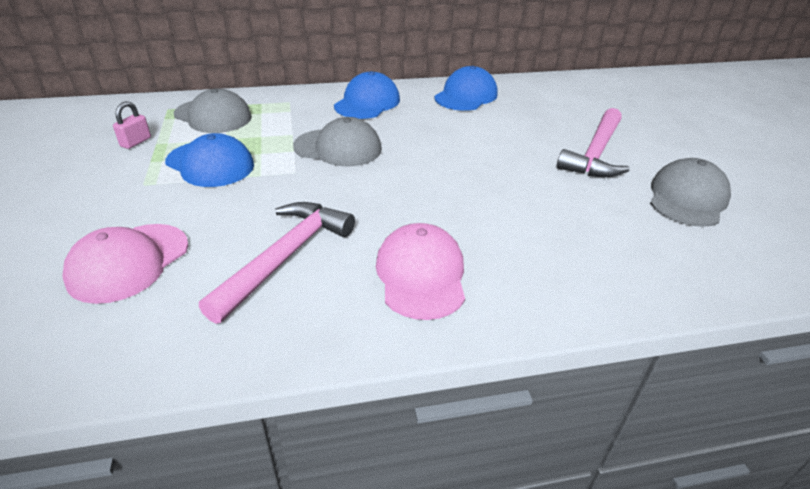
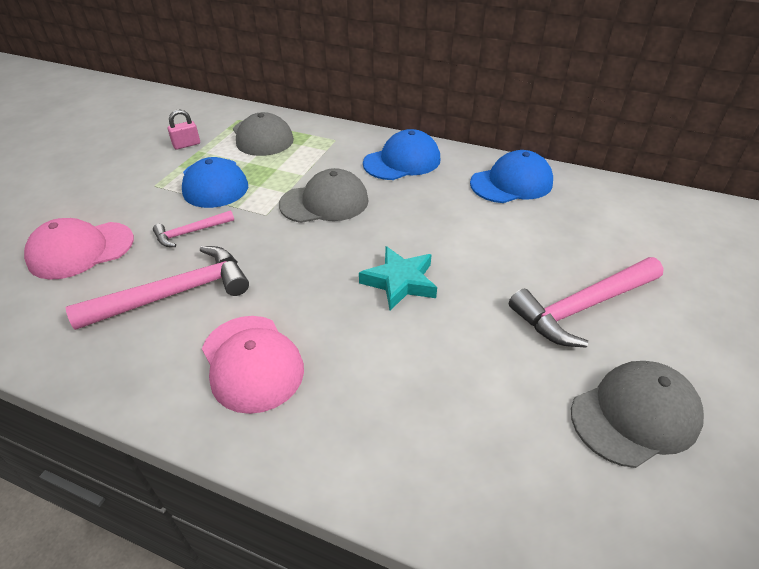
camera: 35 degrees right, 5 degrees up
grey cap [293,117,382,167] -> grey cap turned 60 degrees counterclockwise [279,168,369,223]
pink cap [376,223,465,320] -> pink cap turned 120 degrees clockwise [202,316,304,414]
none -> pink hammer [153,210,234,247]
none -> turquoise star [359,246,437,310]

